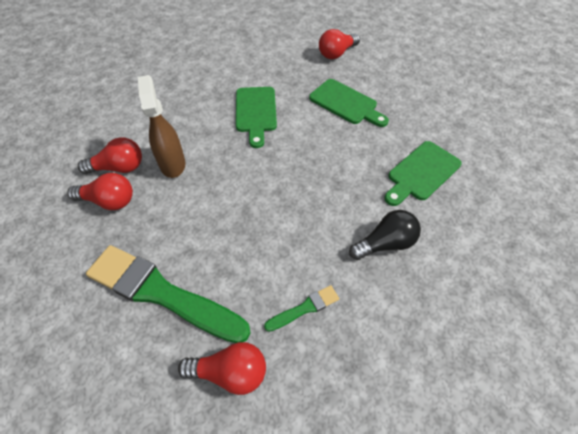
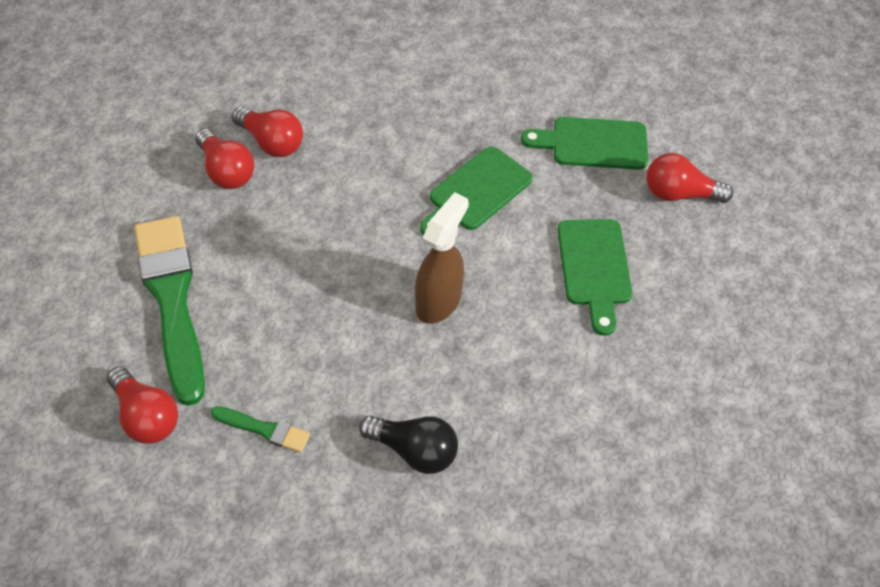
camera: 45 degrees right, 0 degrees up
brown spray bottle [138,75,186,178] -> brown spray bottle moved to [415,192,469,324]
green cutting board [384,141,462,206] -> green cutting board moved to [521,117,648,170]

